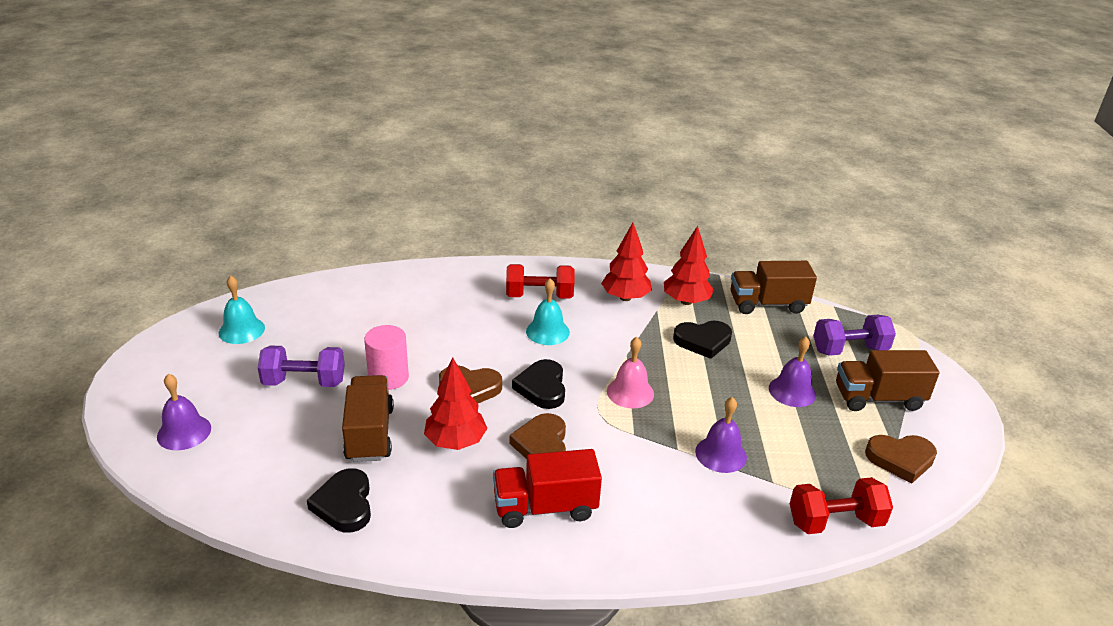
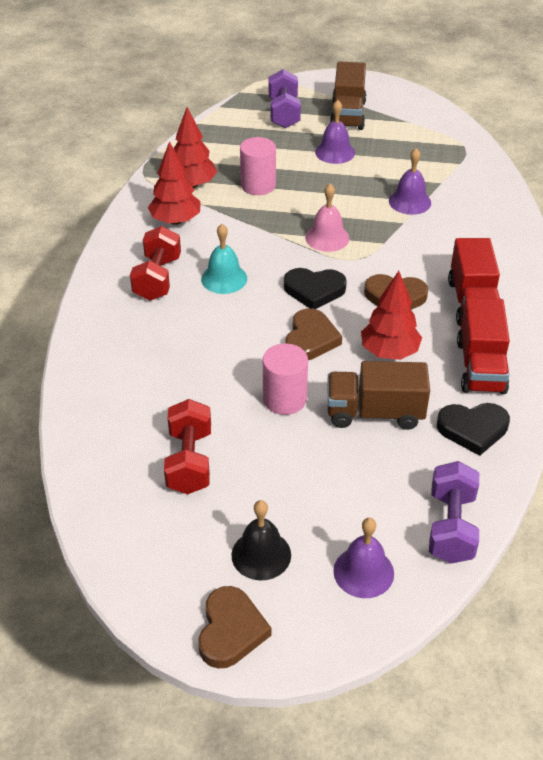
camera: 80 degrees left, 10 degrees up
turquoise bell [219,276,265,344] -> none
purple dumbbell [258,346,345,387] -> purple dumbbell moved to [429,461,479,564]
black heart [673,321,732,359] -> pink cylinder [240,137,276,195]
brown truck [730,261,817,314] -> none
red dumbbell [789,477,893,534] -> red dumbbell moved to [164,399,211,494]
brown heart [865,435,937,483] -> brown heart moved to [198,586,271,669]
none -> black bell [231,500,291,580]
none -> red truck [457,298,510,394]

